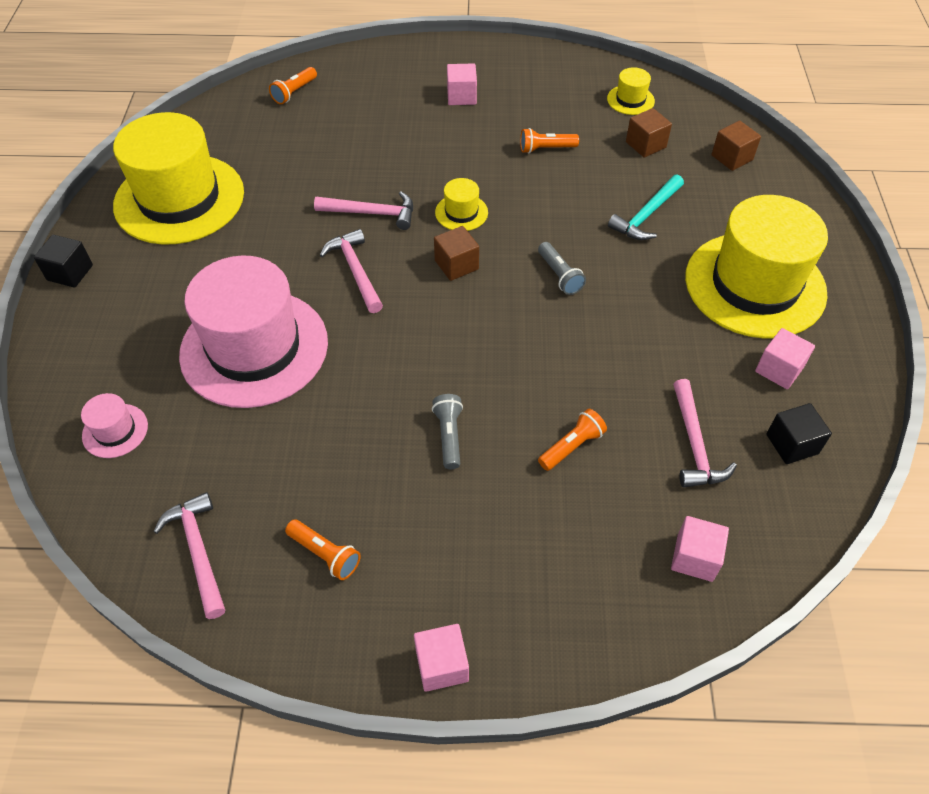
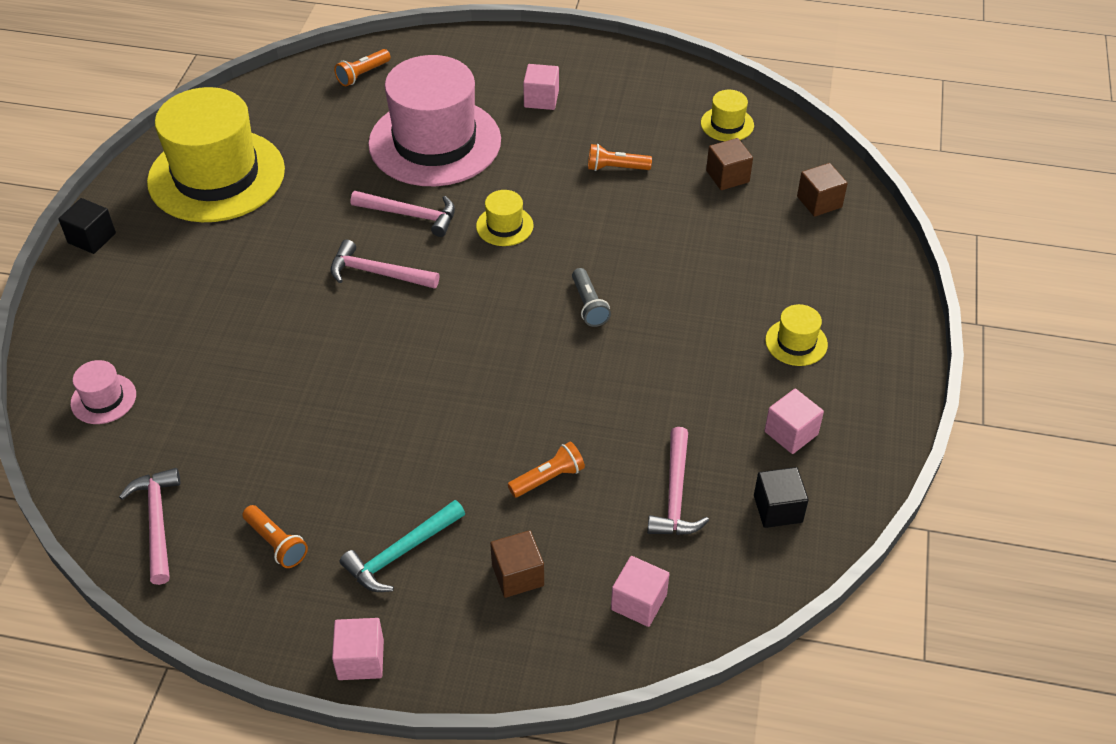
camera: 10 degrees right, 5 degrees down
pink hat [179,256,328,408] -> pink hat moved to [368,55,501,186]
pink hammer [320,229,383,313] -> pink hammer turned 60 degrees counterclockwise [331,240,439,289]
grey flashlight [432,394,463,469] -> none
brown cube [434,226,479,281] -> brown cube moved to [490,530,544,598]
turquoise hammer [608,175,684,240] -> turquoise hammer moved to [340,500,465,592]
yellow hat [685,195,828,339] -> yellow hat [765,304,828,366], size x0.41

